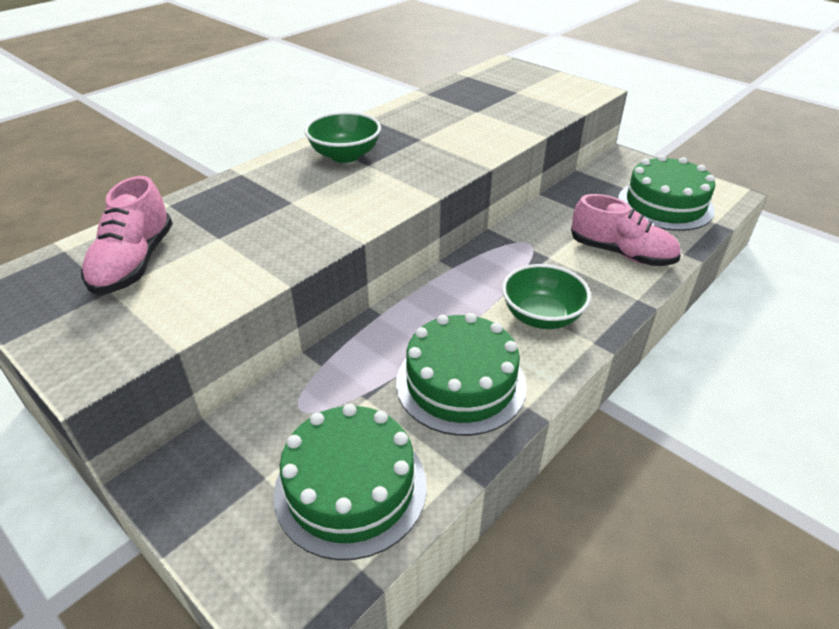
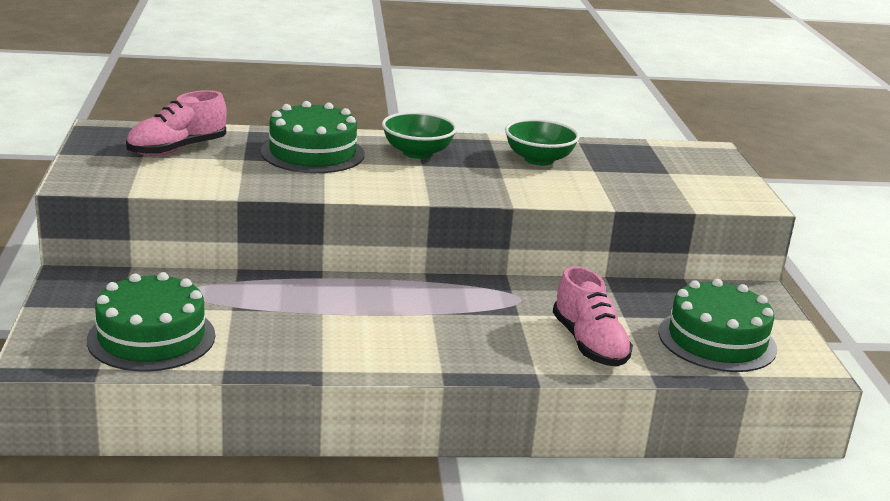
camera: 40 degrees right, 15 degrees down
green cake [396,313,527,436] -> green cake moved to [261,101,365,173]
green bowl [502,264,591,329] -> green bowl moved to [505,119,580,166]

